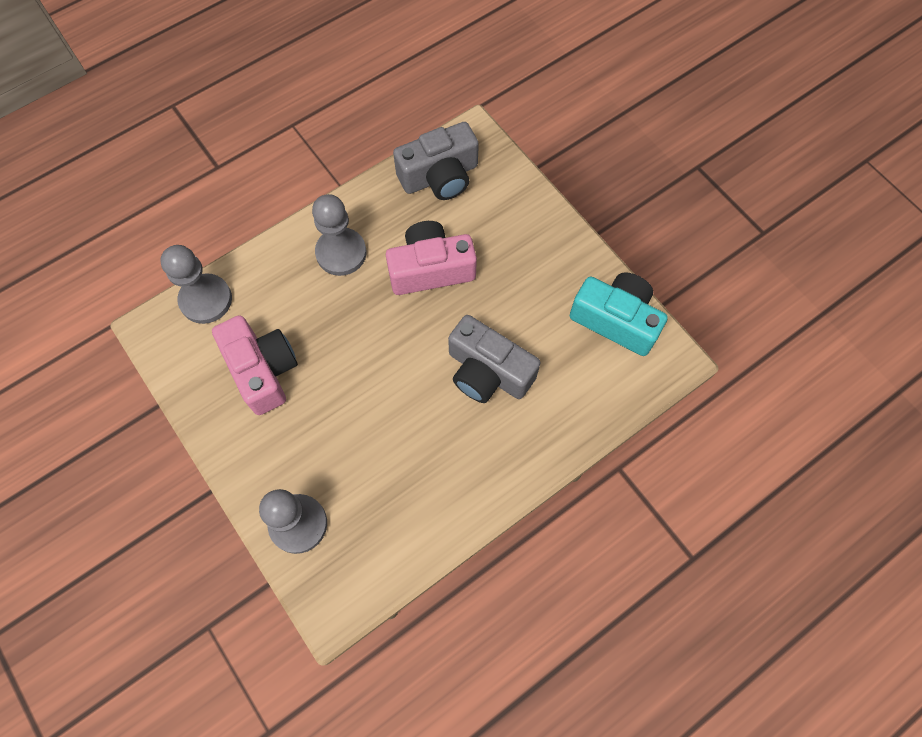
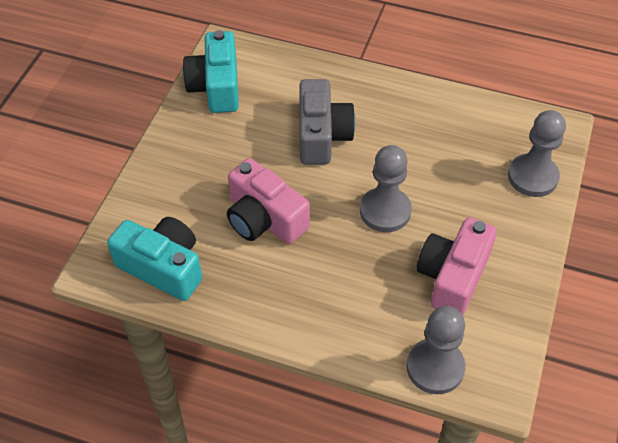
camera: 125 degrees left, 15 degrees down
grey pawn [312,194,366,276] -> grey pawn moved to [360,145,412,232]
grey camera [393,122,479,200] -> turquoise camera [107,217,202,301]

